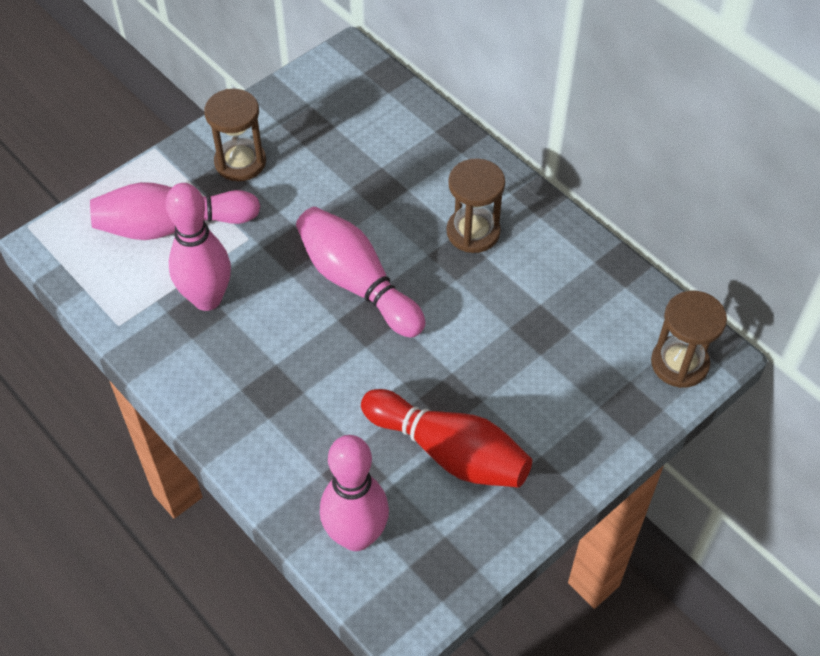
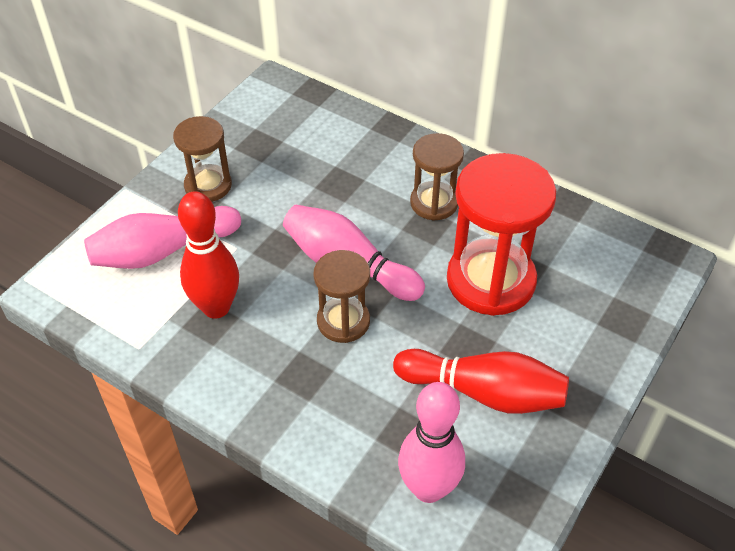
camera: 15 degrees left, 5 degrees down
pink bowling pin [166,183,231,311] -> red bowling pin [178,191,239,319]
brown hourglass [651,291,727,388] -> brown hourglass moved to [313,250,370,343]
none -> red hourglass [447,153,556,316]

